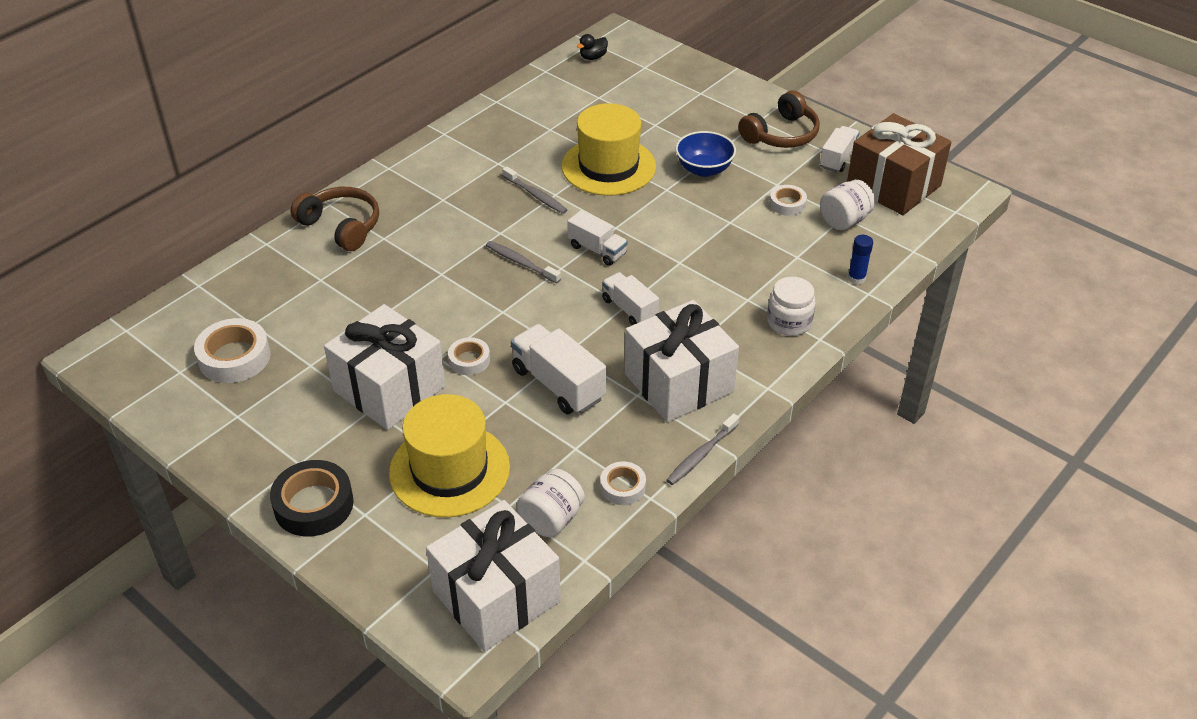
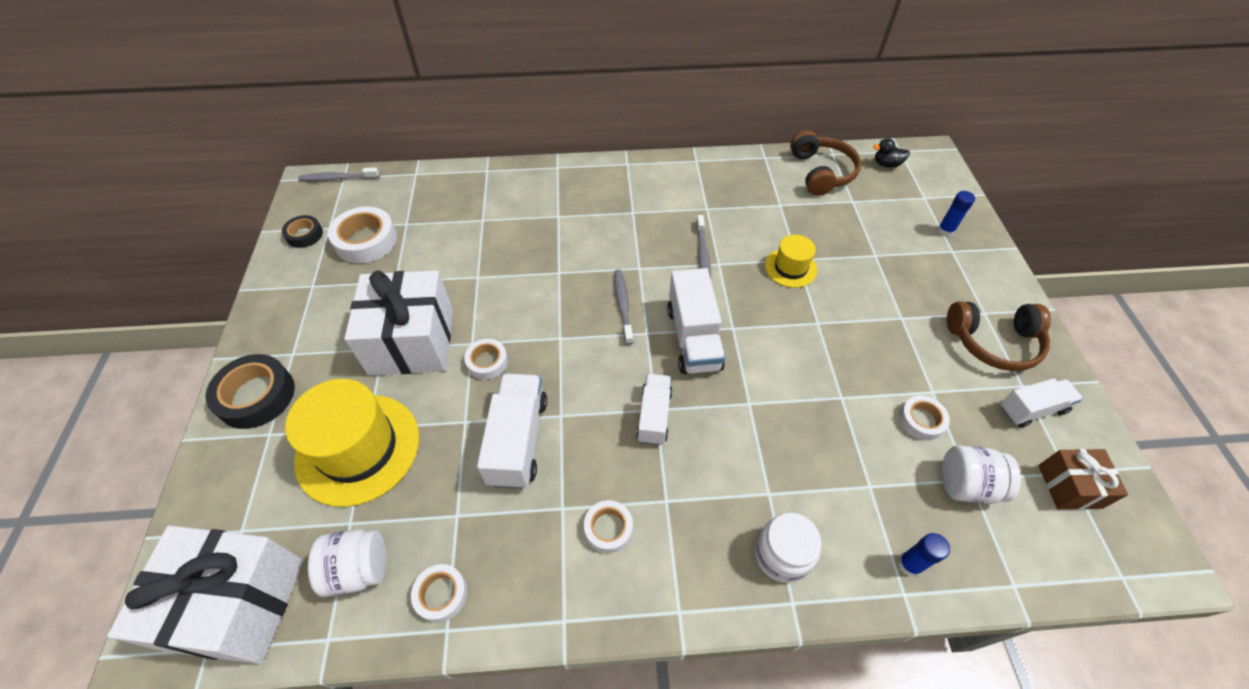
camera: 45 degrees right, 10 degrees up
brown headphones [290,187,379,251] -> brown headphones moved to [790,130,861,196]
yellow hat [562,103,656,196] -> yellow hat [765,235,817,288], size x0.53
white truck [567,210,628,266] -> white truck [667,268,725,374], size x1.55
white gift [625,300,739,423] -> white tape [584,500,633,553]
grey toothbrush [666,413,739,485] -> grey toothbrush moved to [298,167,380,181]
blue bowl [675,131,736,177] -> none
brown gift [847,113,951,215] -> brown gift [1038,449,1128,510], size x0.52
none -> black tape [282,215,323,248]
none -> blue glue stick [937,191,975,237]

